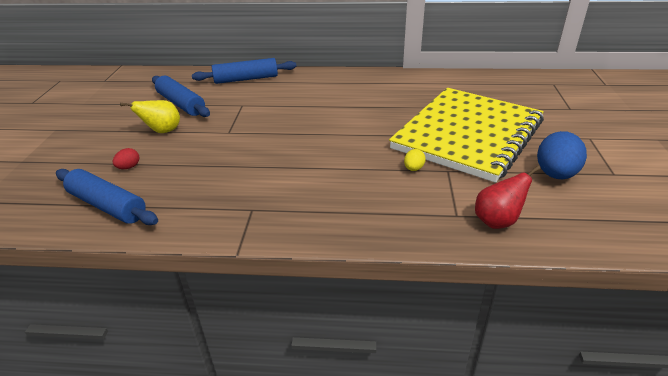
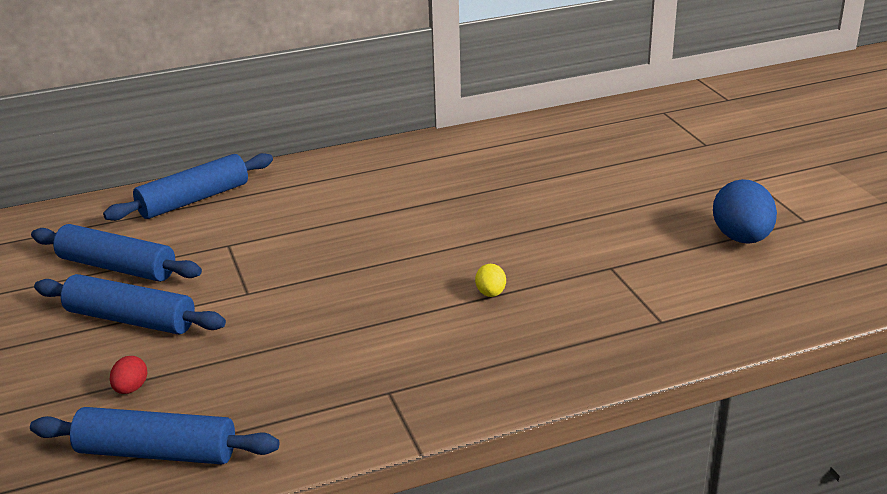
camera: 25 degrees left, 5 degrees down
yellow pear [120,100,180,133] -> blue rolling pin [34,274,226,334]
yellow notebook [389,88,544,183] -> none
yellow egg [404,149,426,171] -> yellow egg moved to [475,264,506,297]
red pear [475,166,541,229] -> none

